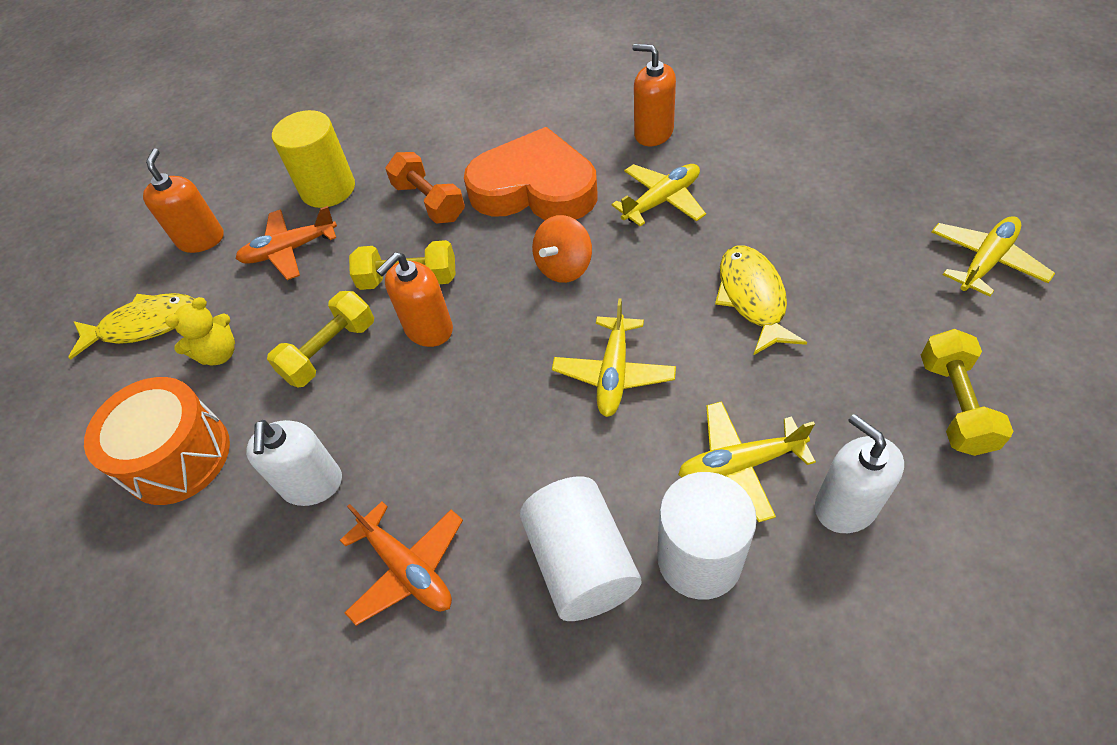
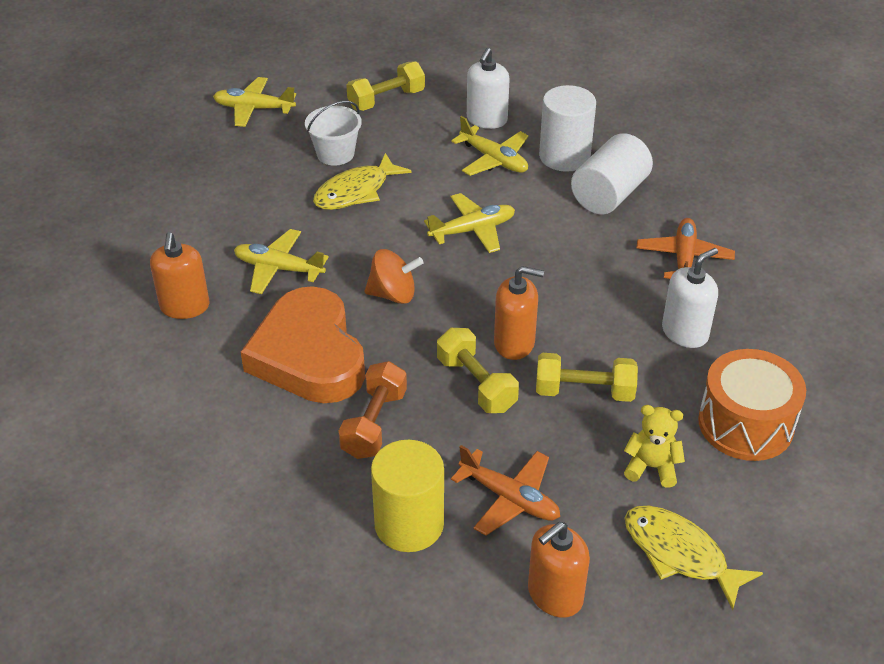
camera: 130 degrees left, 10 degrees down
none -> white bucket [305,101,362,166]

